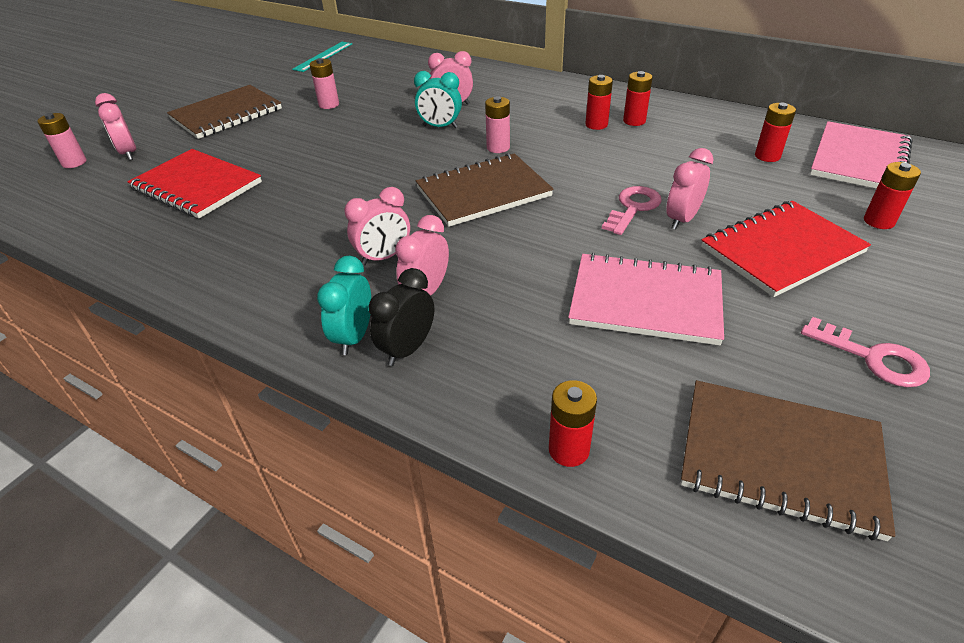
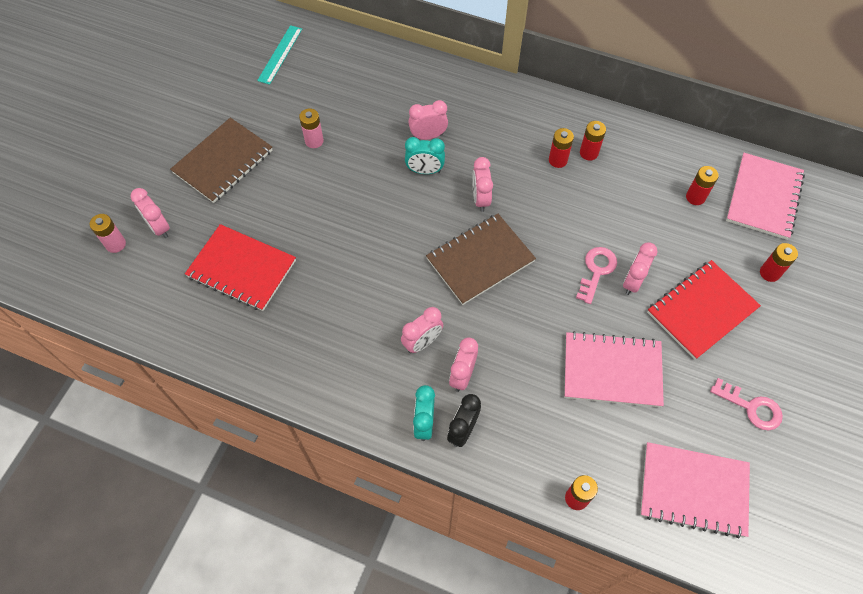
camera: 10 degrees left, 20 degrees up
pink battery [485,96,510,153] -> pink clock [472,157,493,212]
brown notebook [680,380,895,541] -> pink notebook [640,442,750,538]

